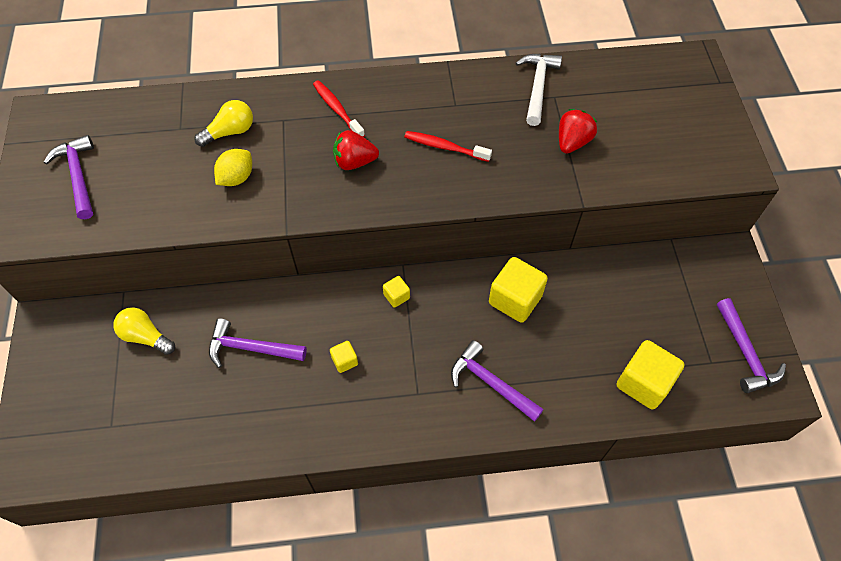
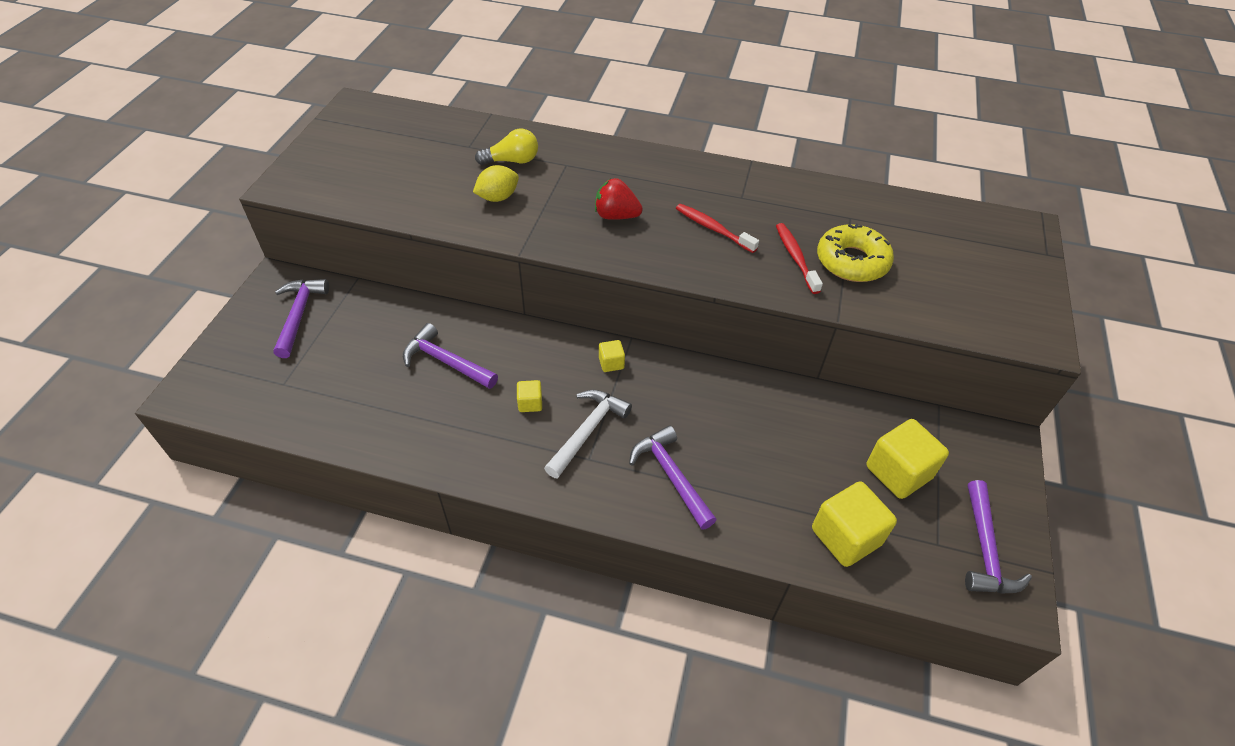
camera: 20 degrees right, 10 degrees down
purple hammer [44,135,94,219] -> purple hammer moved to [273,279,329,358]
yellow light bulb [113,307,175,355] -> none
red toothbrush [313,80,365,137] -> red toothbrush moved to [776,223,823,294]
yellow cube [489,257,548,323] -> yellow cube moved to [866,419,949,499]
white hammer [516,53,562,126] -> white hammer moved to [544,390,632,479]
red strawberry [559,109,597,154] -> yellow donut [817,224,894,282]

